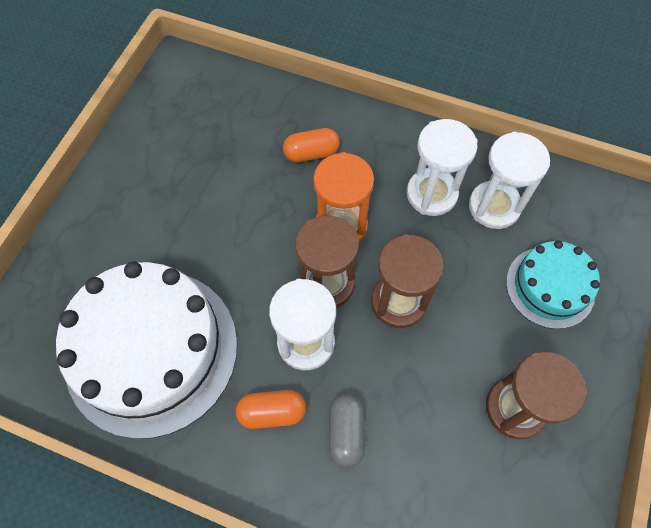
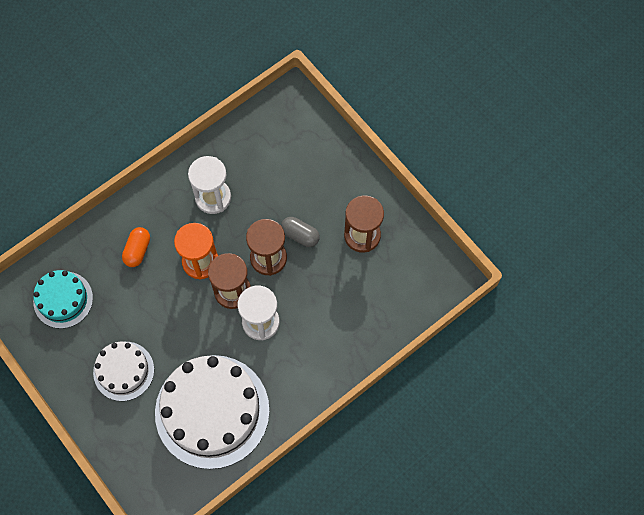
camera: 60 degrees left, 5 degrees up
orange capsule [236,390,306,429] -> none
grey capsule [329,394,365,468] -> grey capsule moved to [281,217,320,247]
white hourglass [469,132,550,229] -> none
turquoise cake [506,240,600,329] -> turquoise cake moved to [33,270,93,329]
none -> white cake [93,342,154,401]

